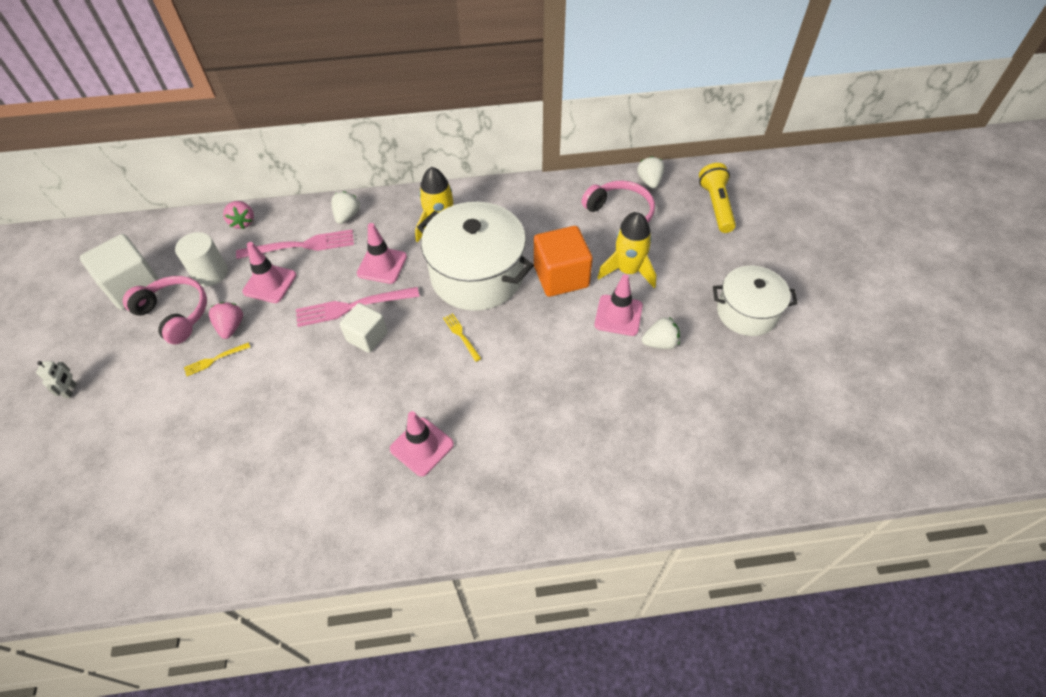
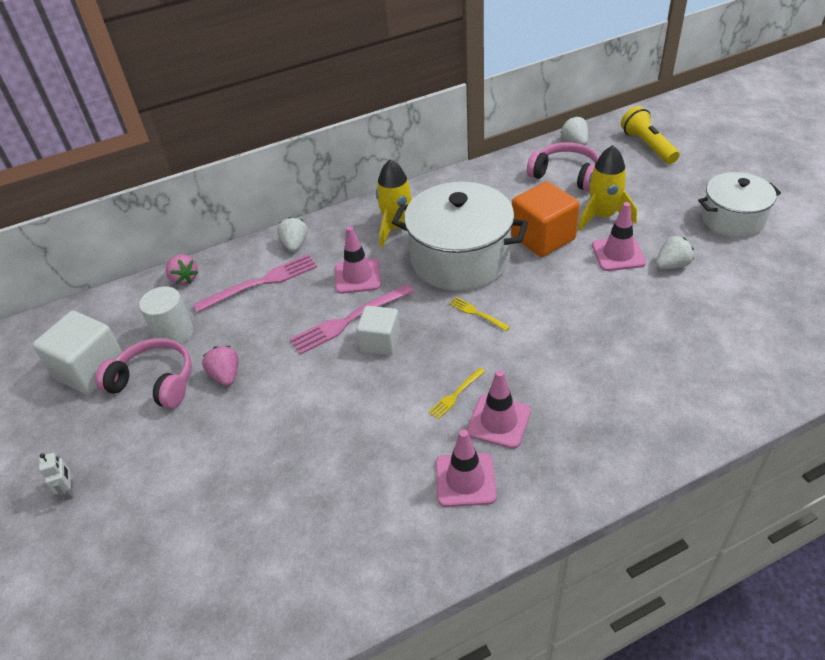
camera: 15 degrees left, 10 degrees down
yellow fork [184,342,250,376] -> yellow fork moved to [428,368,485,419]
pink traffic cone [242,242,296,303] -> pink traffic cone moved to [436,429,497,507]

